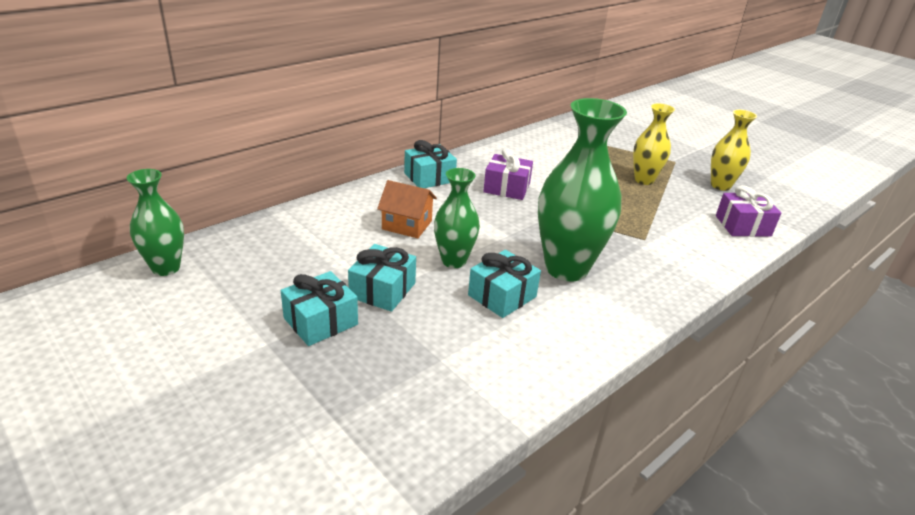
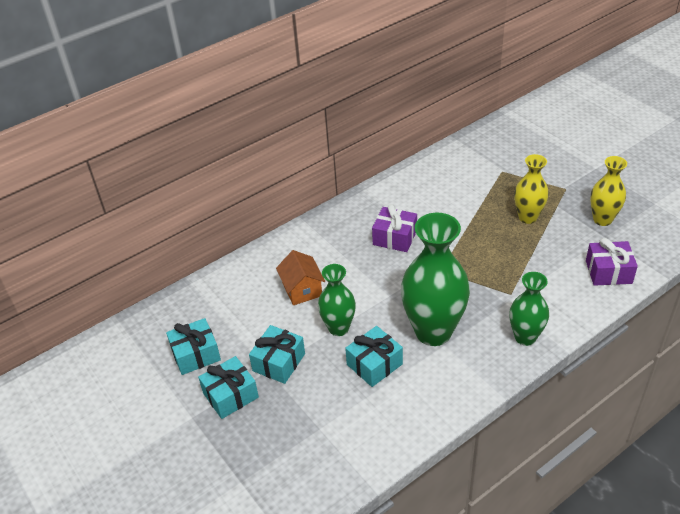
camera: 10 degrees right, 10 degrees up
green vase [127,169,184,276] -> green vase moved to [510,272,549,346]
orange house [377,180,437,238] -> orange house turned 45 degrees clockwise [276,250,325,305]
turquoise gift [404,140,457,188] -> turquoise gift moved to [166,318,221,375]

